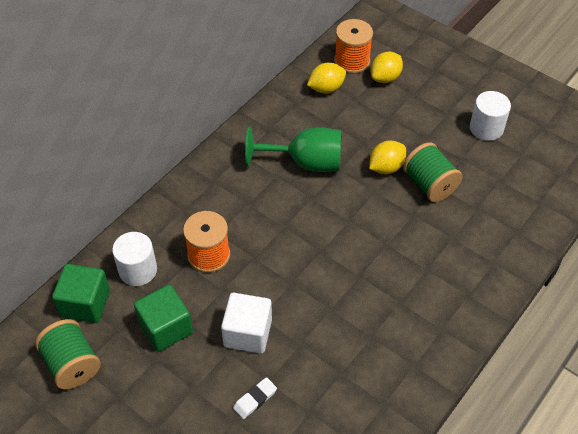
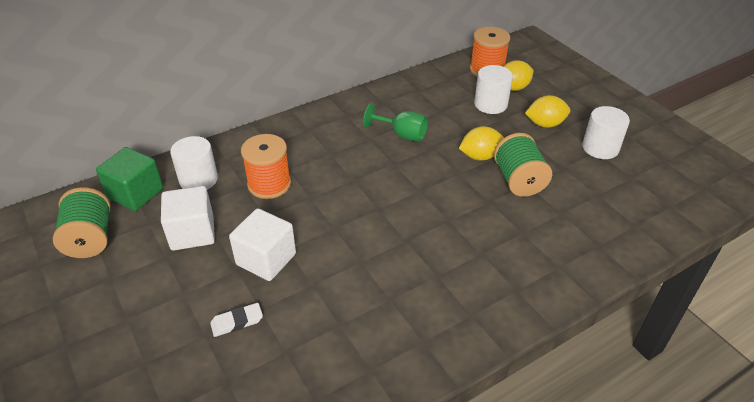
camera: 20 degrees right, 10 degrees down
green cube [134,284,193,352] -> white cube [161,186,215,250]
green goblet [245,127,342,172] -> green goblet [363,103,428,142], size x0.64
yellow lemon [307,63,346,93] -> yellow lemon moved to [525,95,570,128]
none -> white cylinder [474,65,513,114]

